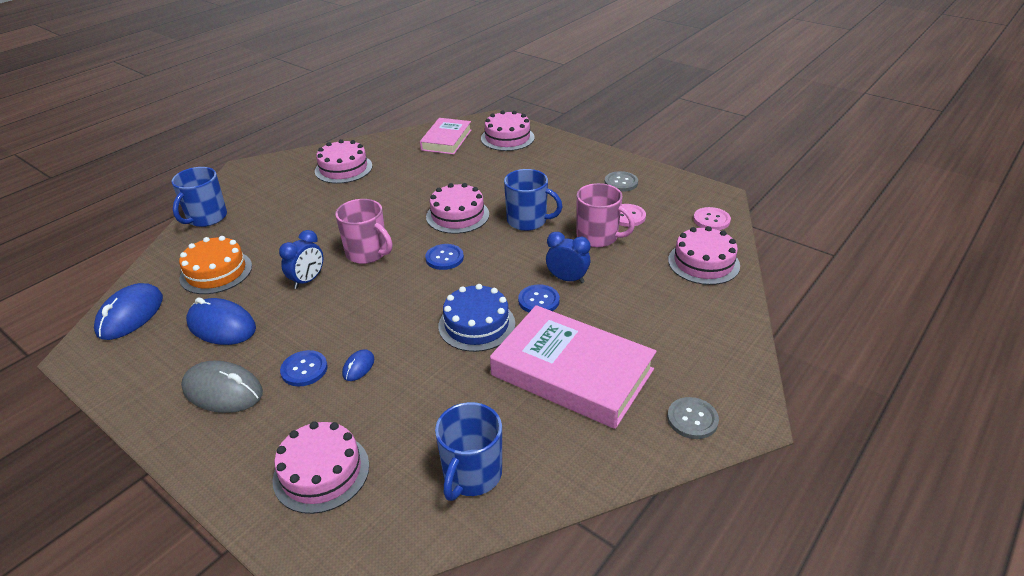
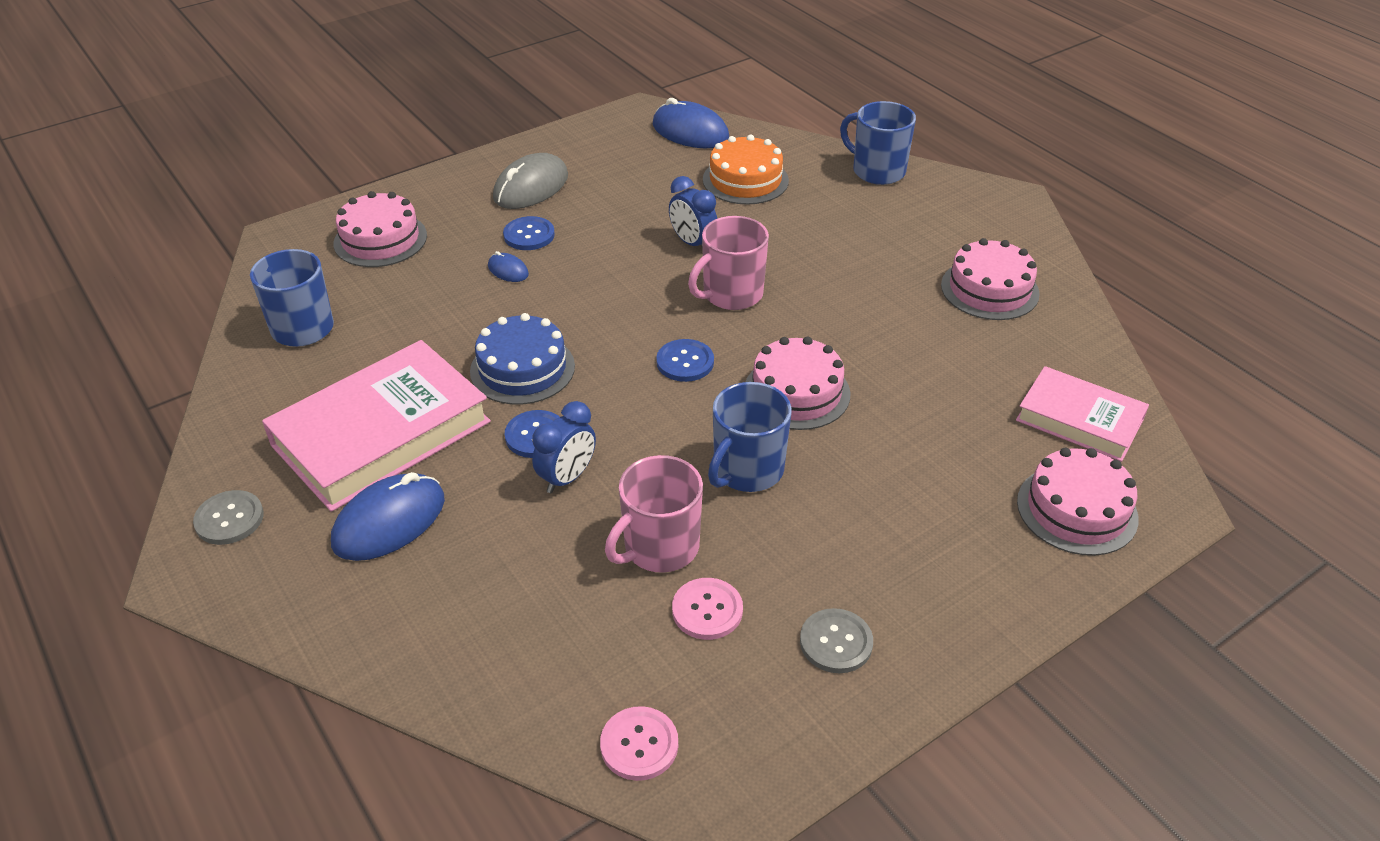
camera: 105 degrees right, 5 degrees up
blue mouse [186,298,256,345] -> blue mouse moved to [331,472,445,561]
pink cake [668,226,740,285] -> none

